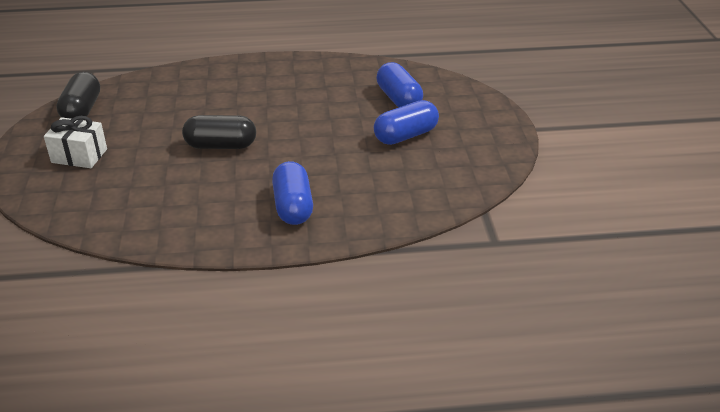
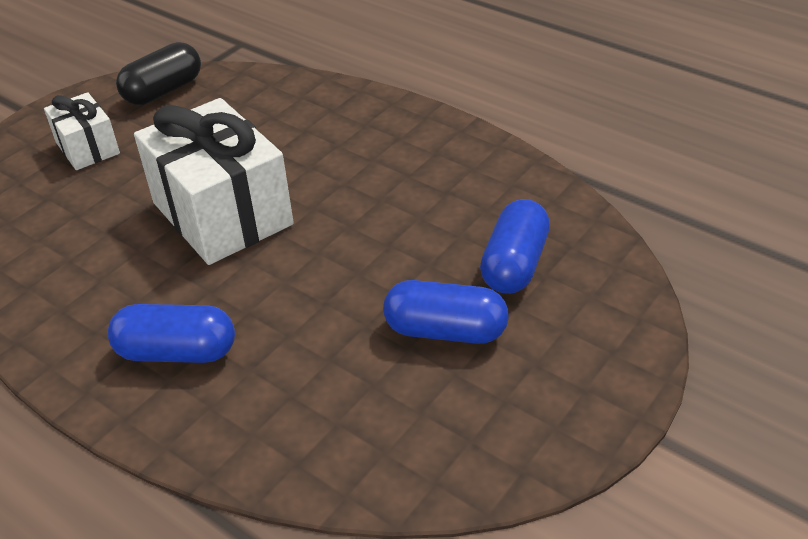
camera: 45 degrees right, 5 degrees up
black capsule [182,115,256,149] -> white gift [134,98,294,265]
blue capsule [272,161,313,225] -> blue capsule turned 60 degrees clockwise [108,304,235,363]

